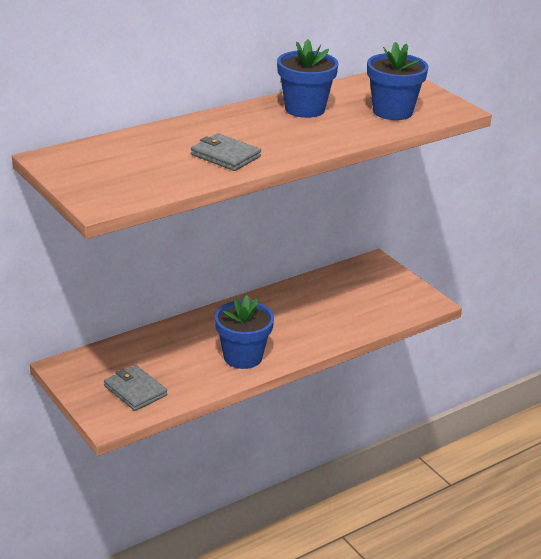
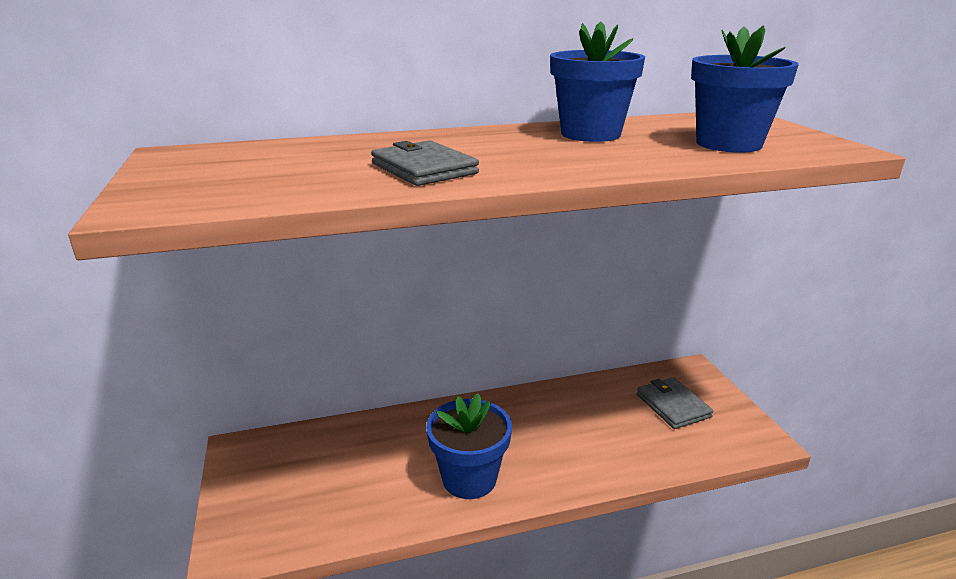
camera: 20 degrees right, 5 degrees down
grey wallet [104,365,167,411] -> grey wallet moved to [637,377,713,429]

